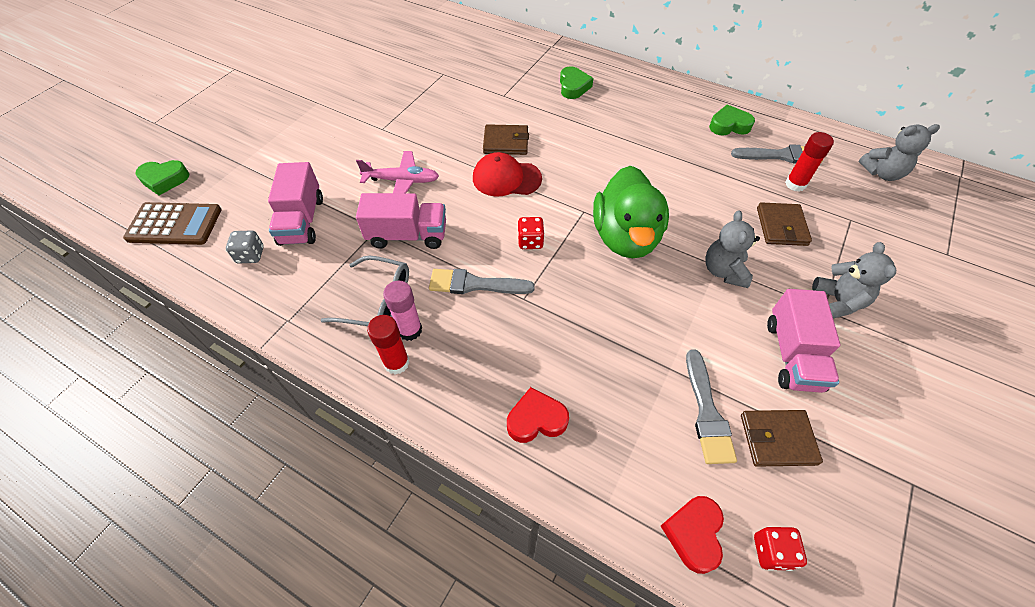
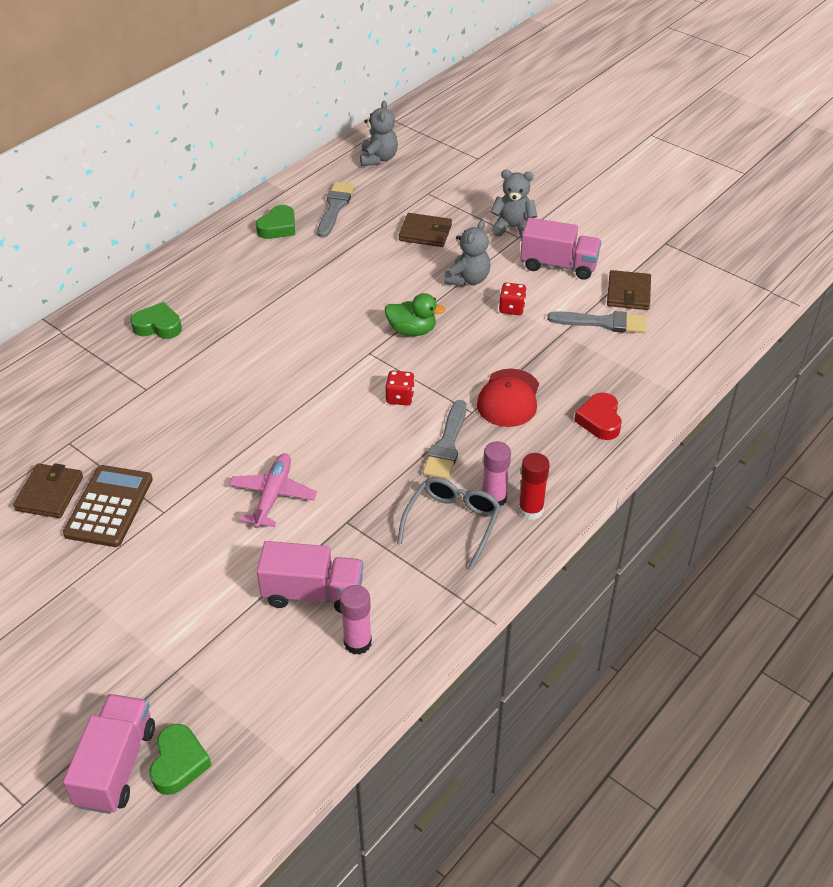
camera: 80 degrees left, 10 degrees down
brown calculator [123,202,222,245] -> brown calculator moved to [63,465,153,547]
grey dice [226,230,264,264] -> pink glue stick [340,585,372,655]
pink truck [356,193,446,249] -> pink truck moved to [63,694,155,814]
red cap [473,152,542,196] -> red cap moved to [477,369,539,427]
brown wallet [483,124,529,155] -> brown wallet moved to [13,463,83,518]
green duck [593,165,669,258] -> green duck [385,293,445,336], size x0.54
red heart [661,496,724,574] -> none
grey teddy bear [705,211,760,288] -> grey teddy bear turned 75 degrees counterclockwise [444,220,490,287]
green heart [709,105,755,136] -> green heart turned 150 degrees counterclockwise [256,205,295,239]
red dice [754,526,807,571] -> red dice moved to [499,282,527,315]
red glue stick [785,132,834,192] -> none

